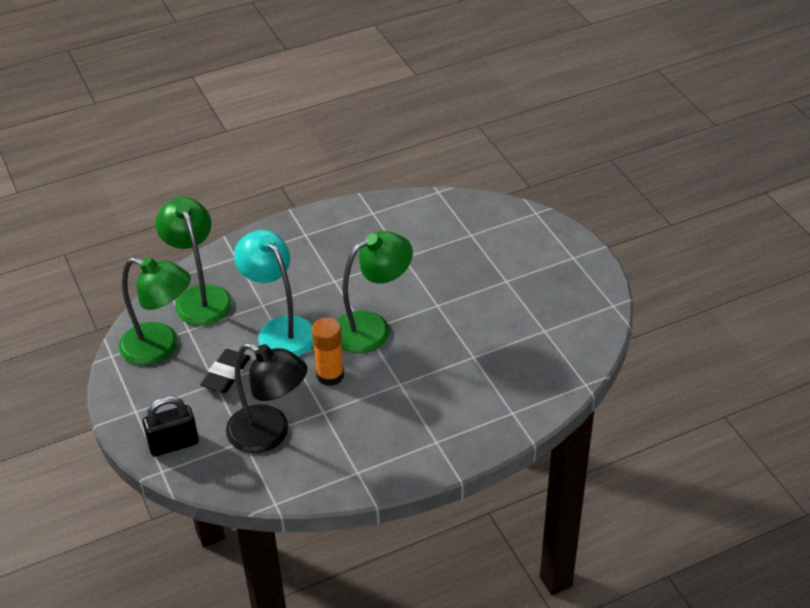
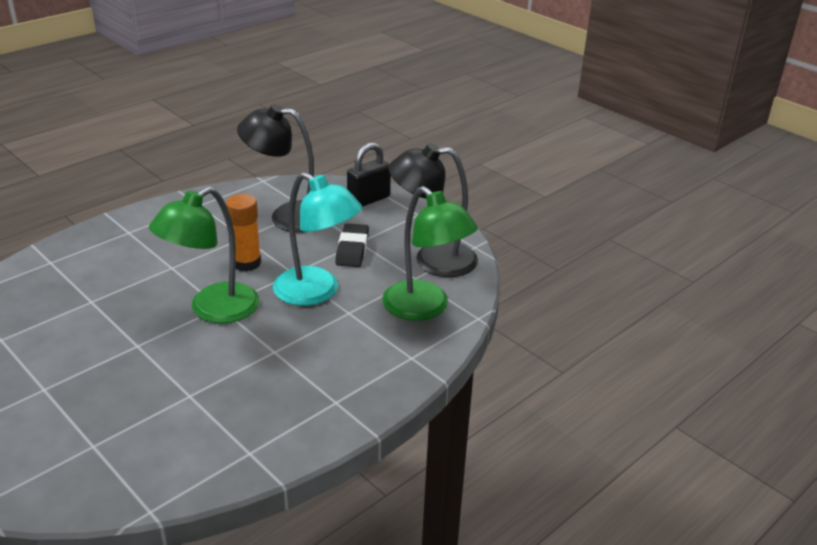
camera: 160 degrees right, 10 degrees down
green lamp [119,257,191,365] -> black lamp [388,143,478,277]

